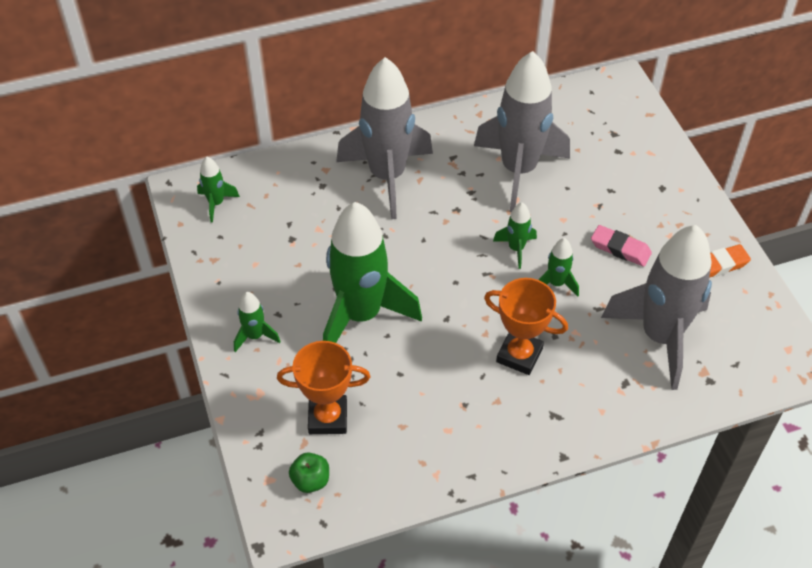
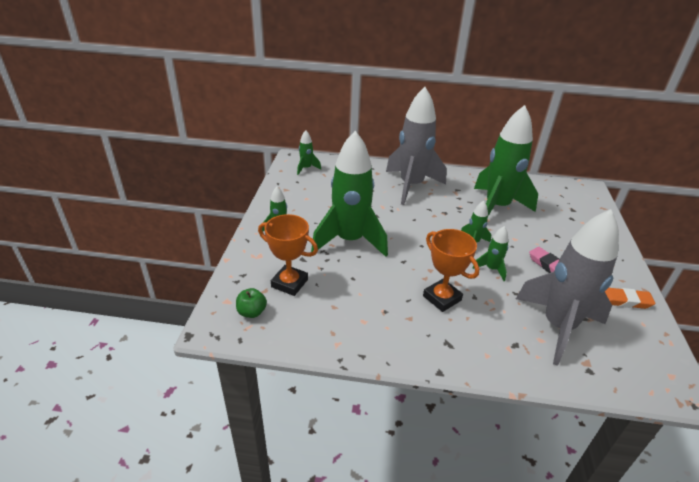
camera: 25 degrees right, 15 degrees down
grey rocket [474,51,570,212] -> green rocket [474,105,538,216]

